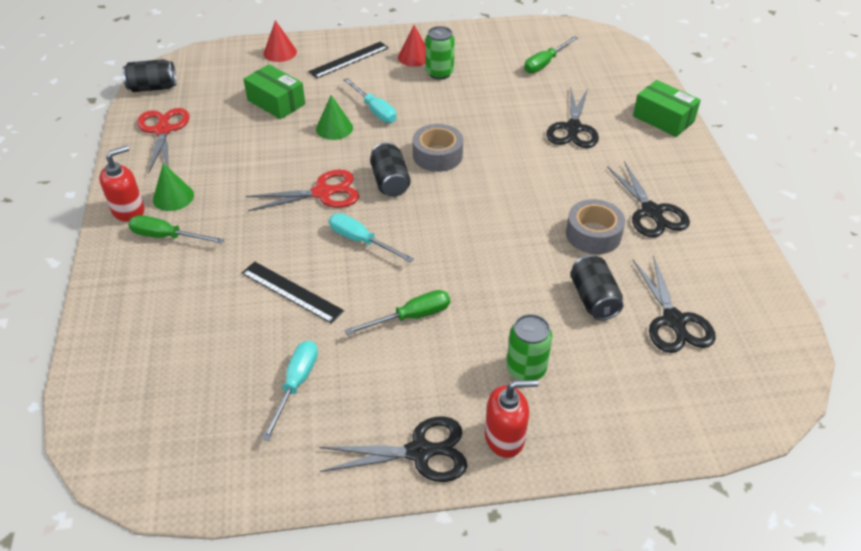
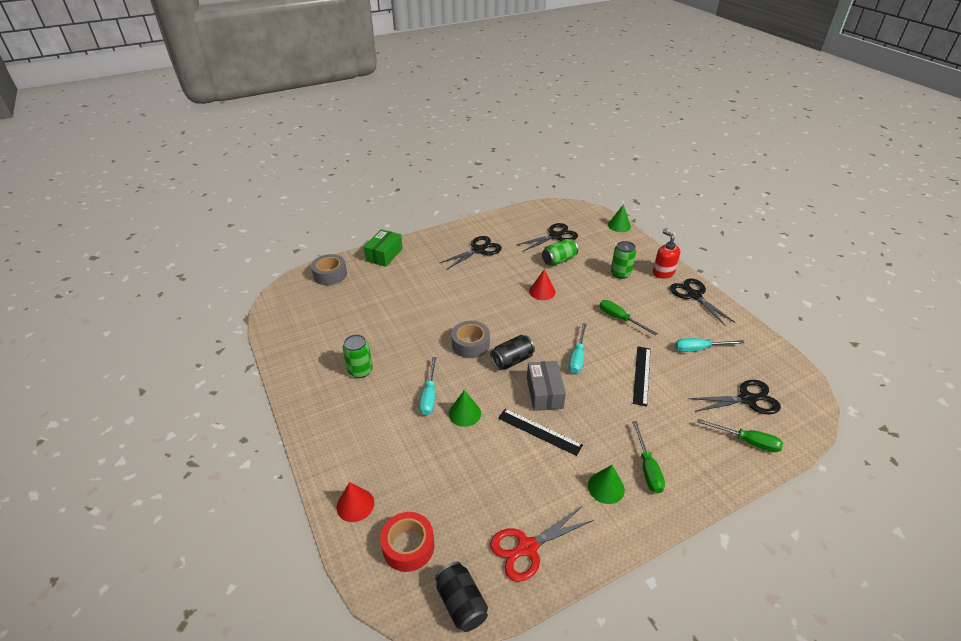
camera: 110 degrees left, 5 degrees down
red soap dispenser [99,145,145,222] -> none
green box [243,64,305,119] -> none
red scissors [246,170,359,211] -> grey box [527,361,566,411]
black ruler [308,42,389,79] -> black ruler moved to [498,409,583,456]
turquoise screwdriver [343,78,396,123] -> turquoise screwdriver turned 150 degrees clockwise [420,357,437,415]
red cone [398,25,426,67] -> red cone moved to [529,269,555,300]
green screwdriver [524,36,578,73] -> green screwdriver moved to [697,419,783,452]
black scissors [546,89,599,148] -> black scissors moved to [688,380,781,414]
grey tape [566,199,625,254] -> grey tape moved to [311,254,347,285]
black can [570,255,623,321] -> green can [542,239,578,266]
none -> red tape [380,512,434,572]
none -> green cone [608,204,631,232]

